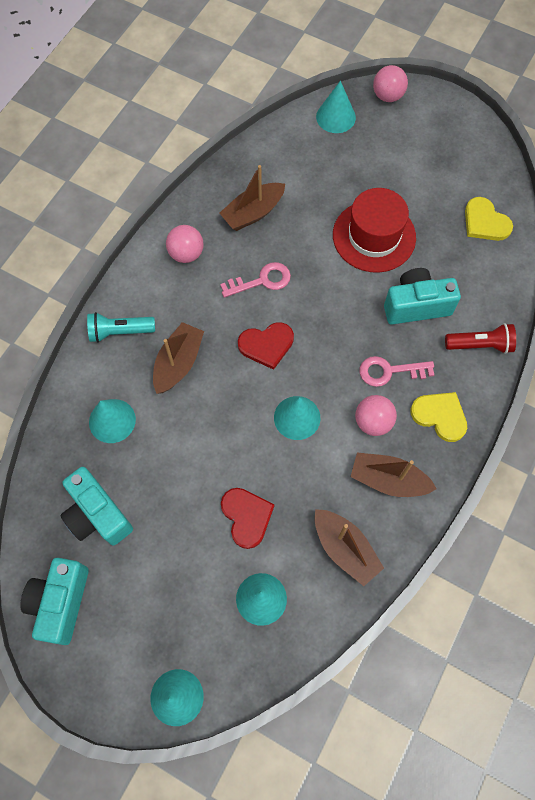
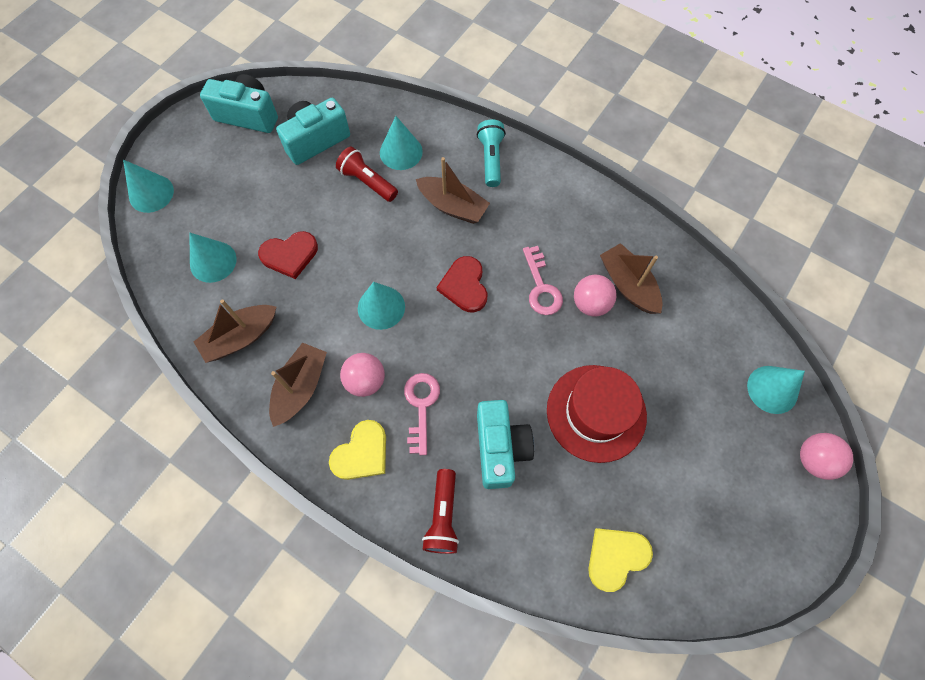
camera: 95 degrees right, 0 degrees up
pink ball [166,225,204,263] -> pink ball moved to [574,275,617,317]
none -> red flashlight [336,147,398,202]

